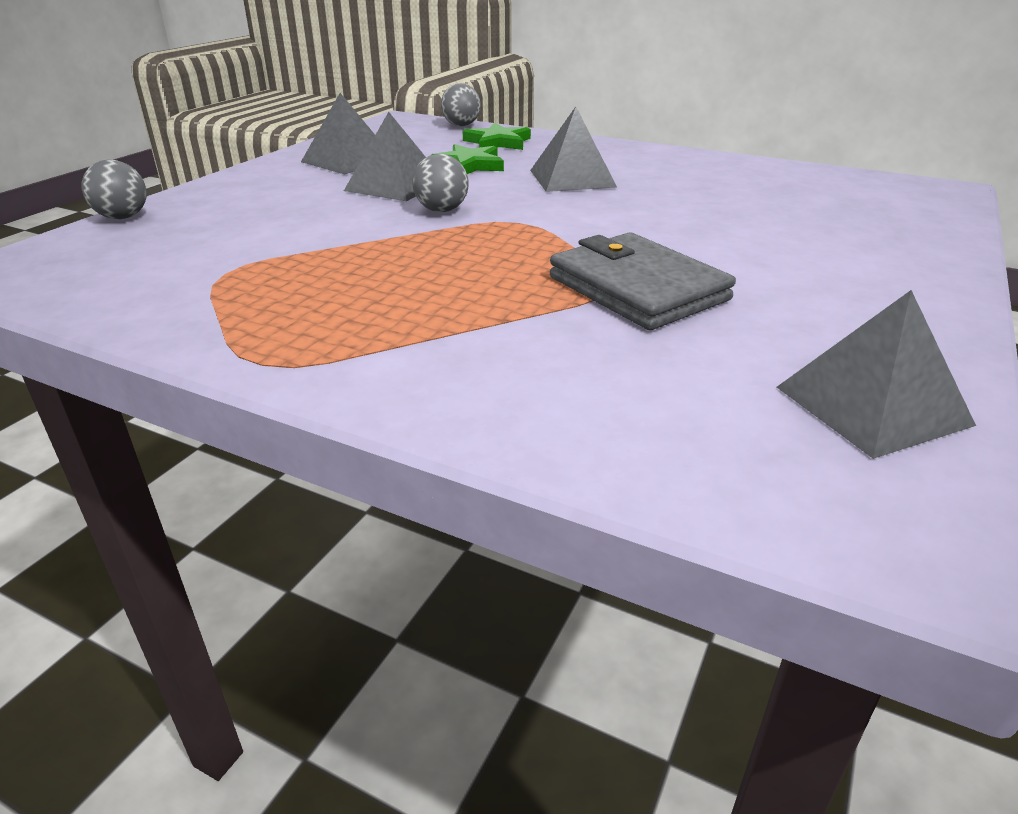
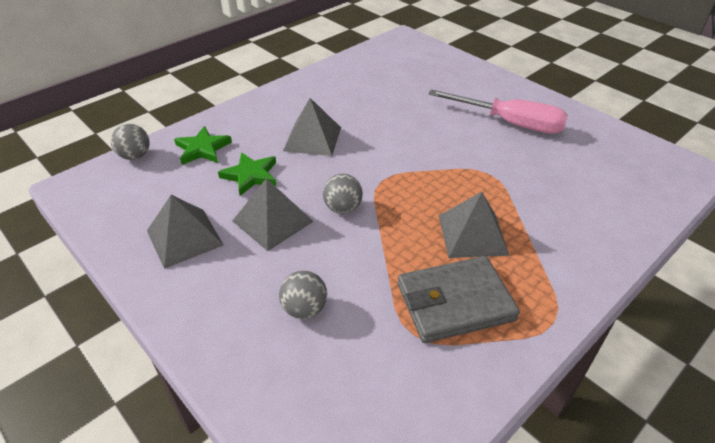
camera: 70 degrees left, 10 degrees up
grey ball [81,160,147,219] -> grey ball moved to [279,271,327,319]
grey wallet [550,233,736,330] -> grey wallet moved to [398,256,520,343]
grey pyramid [777,290,976,459] -> grey pyramid moved to [439,192,510,258]
none -> pink screwdriver [428,89,568,134]

